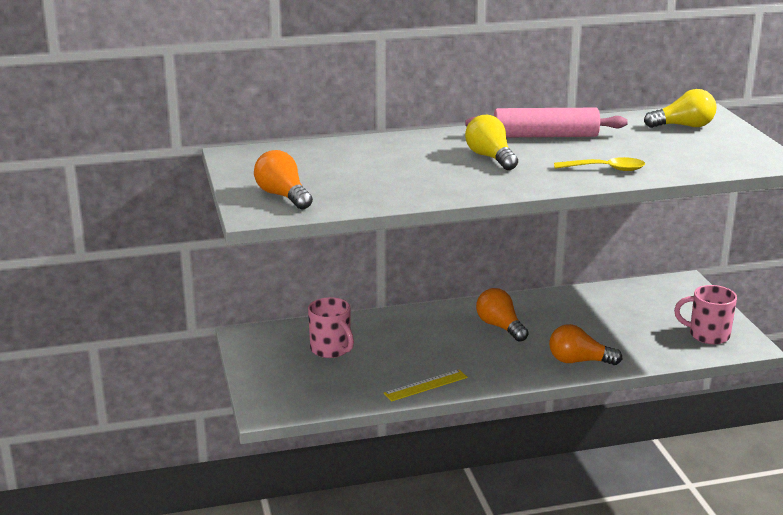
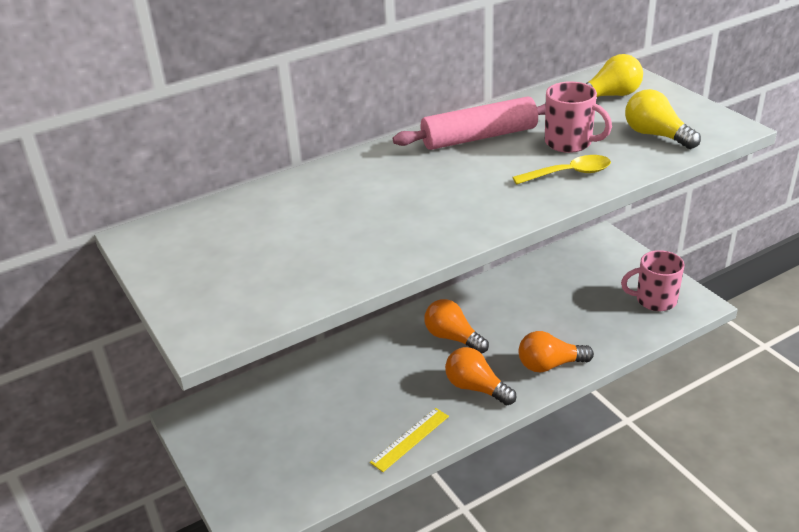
camera: 15 degrees left, 10 degrees up
orange light bulb [254,150,313,210] -> orange light bulb moved to [445,347,516,405]
pink mug [308,297,354,358] -> pink mug moved to [545,81,612,153]
yellow light bulb [465,115,518,170] -> yellow light bulb moved to [625,89,701,149]

